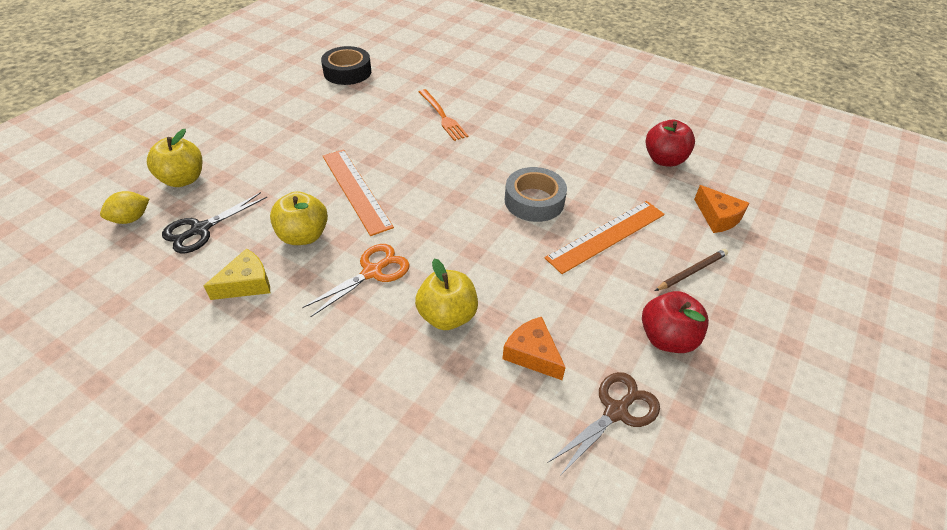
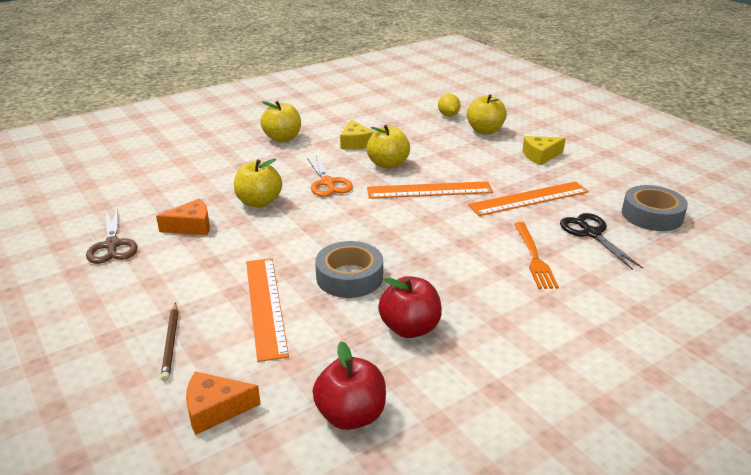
camera: 115 degrees right, 15 degrees down
black scissors [162,192,267,253] -> black scissors moved to [560,213,643,270]
black tape [321,46,371,85] -> grey tape [622,185,688,231]
orange fork [419,89,468,141] -> orange fork turned 90 degrees counterclockwise [514,222,559,289]
red apple [642,291,709,353] -> red apple moved to [378,276,442,338]
none -> yellow apple [260,101,301,142]
none -> orange ruler [468,181,589,216]
none -> yellow cheese [522,136,566,165]

